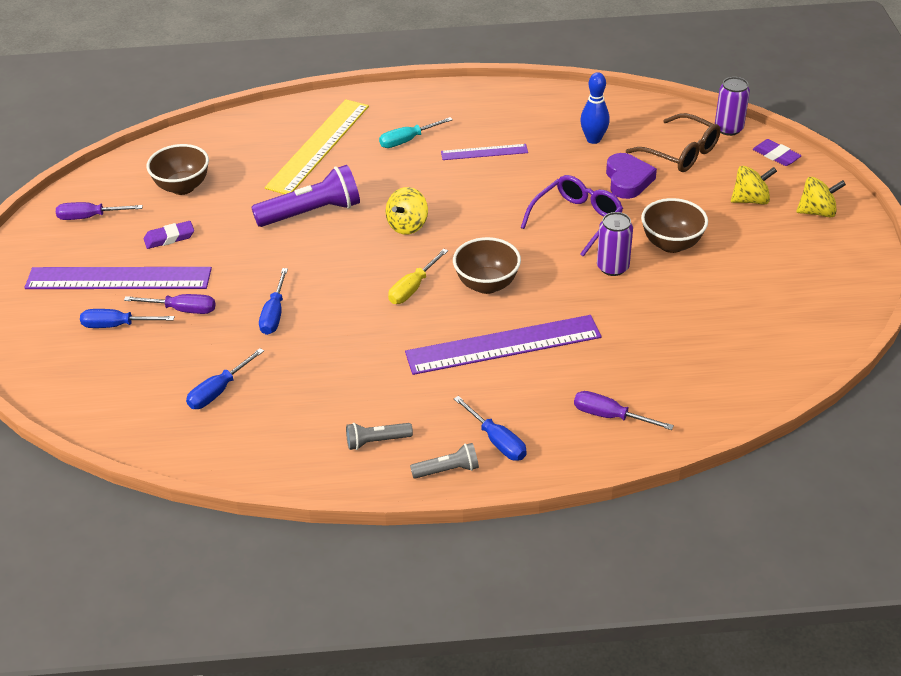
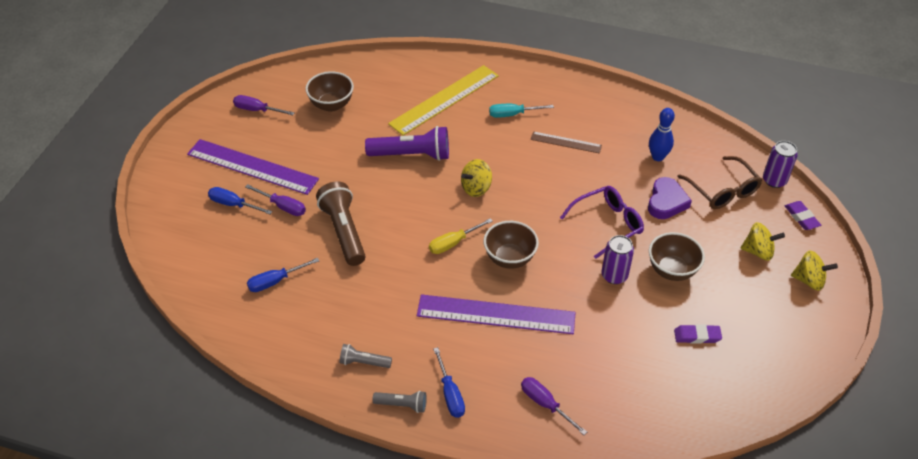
camera: 20 degrees right, 5 degrees up
purple eraser [144,221,194,249] -> purple eraser moved to [674,324,722,344]
blue screwdriver [259,268,288,335] -> brown flashlight [316,181,365,266]
purple ruler [441,144,528,160] -> brown ruler [531,131,602,154]

